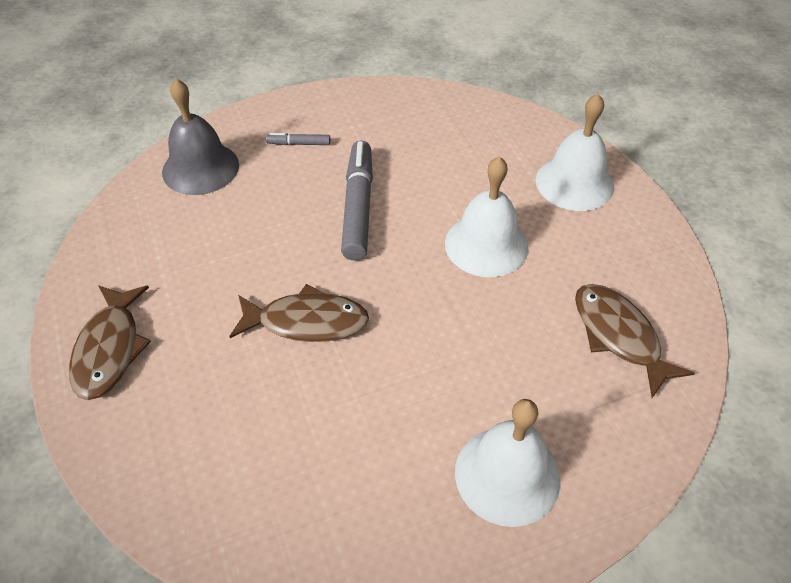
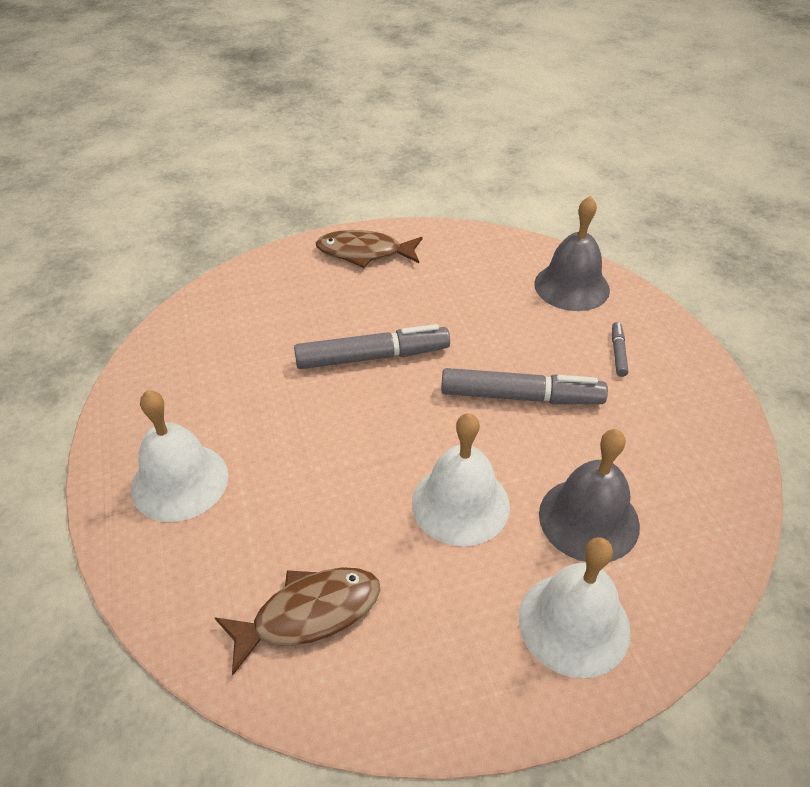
camera: 95 degrees right, 5 degrees down
brown fish [229,284,369,342] -> grey marker [294,324,450,369]
none -> grey bell [539,429,640,562]

